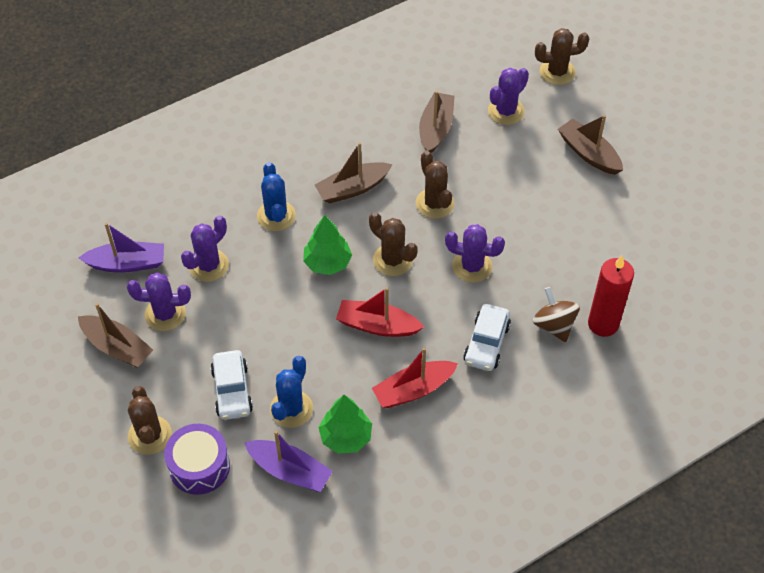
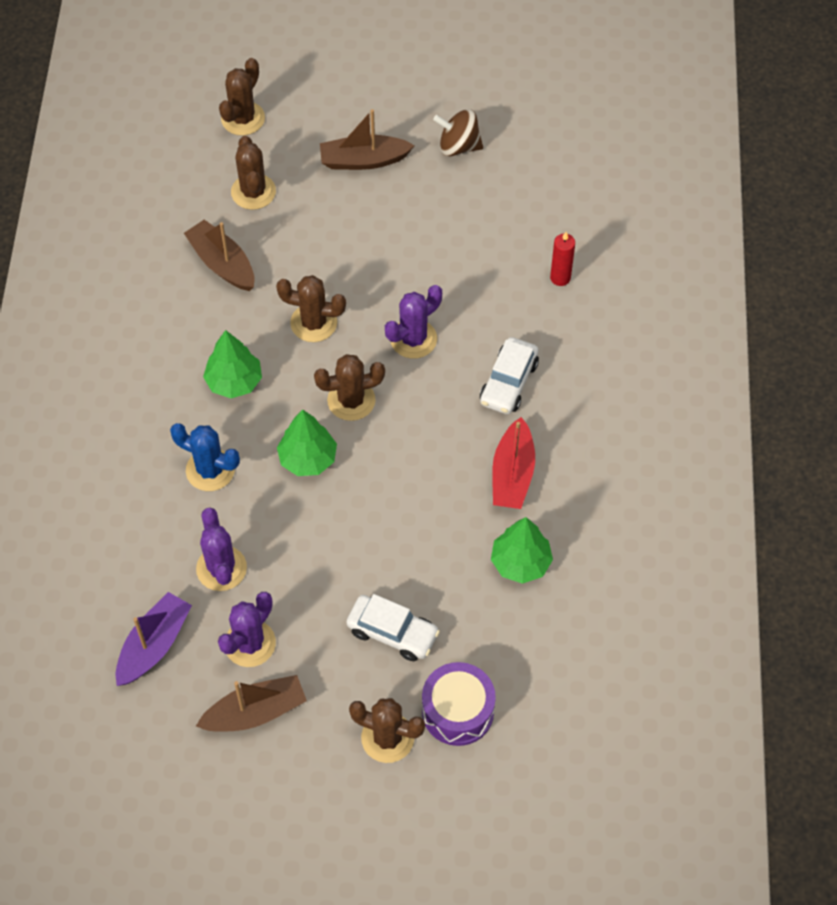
camera: 55 degrees left, 5 degrees up
purple boat [244,431,333,492] -> none
blue cactus [270,356,313,428] -> none
brown boat [315,142,392,204] -> green tree [203,330,262,398]
red boat [336,287,424,337] -> none
white car [463,304,511,371] -> white car turned 60 degrees clockwise [480,337,539,414]
purple cactus [488,68,529,125] -> brown cactus [231,136,276,210]
brown spinning top [533,287,580,342] -> brown spinning top moved to [433,109,483,156]
red candle [588,256,634,337] -> red candle [550,232,575,286], size x0.59

